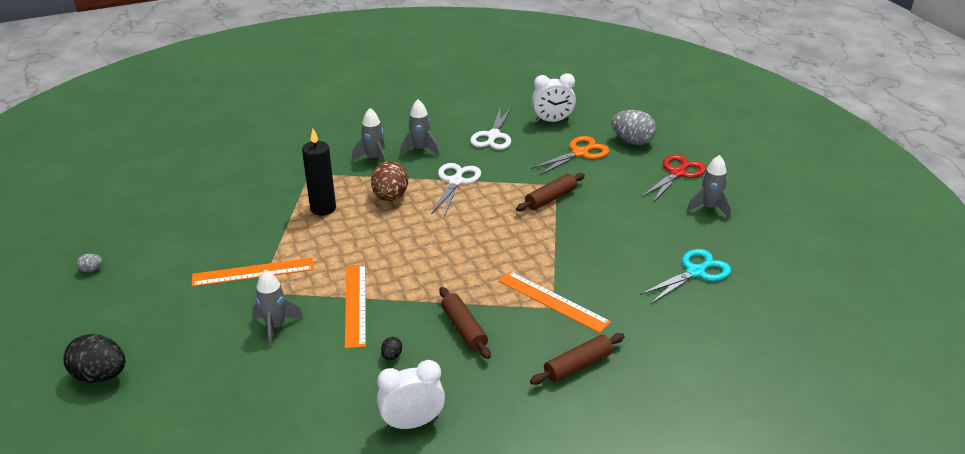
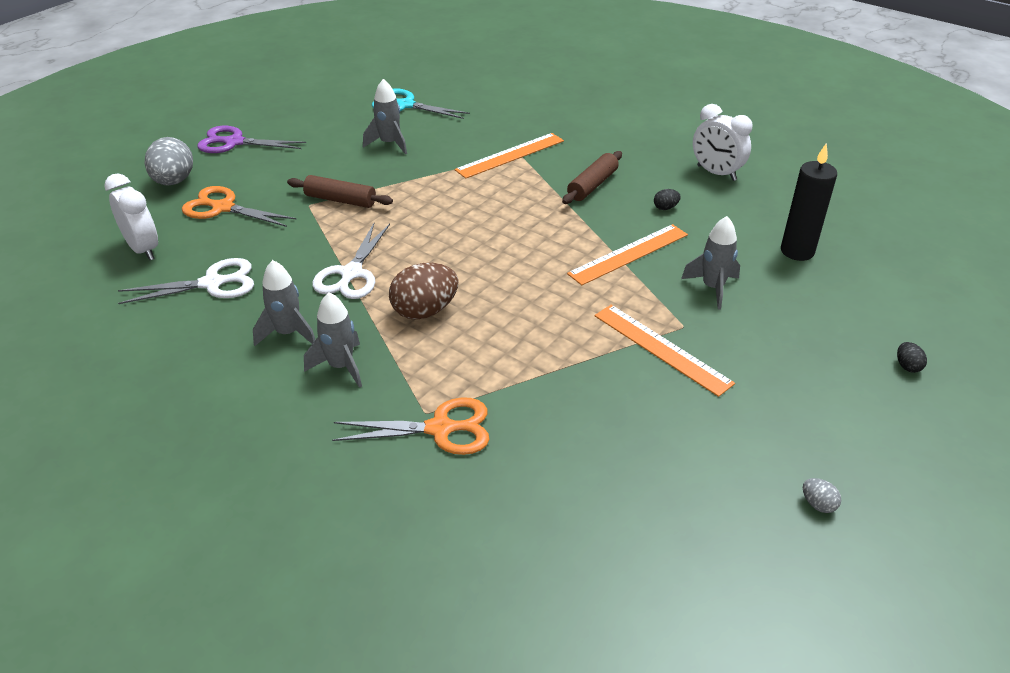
camera: 120 degrees left, 5 degrees up
black egg [63,334,126,383] -> black egg [897,342,927,373], size x0.45
black candle [302,129,336,216] -> black candle moved to [781,143,837,261]
white scissors [431,163,481,217] -> white scissors turned 60 degrees counterclockwise [312,223,390,299]
orange ruler [499,271,611,333] -> orange ruler turned 45 degrees clockwise [454,133,564,179]
brown rolling pin [530,333,625,385] -> none
red scissors [642,155,706,202] -> purple scissors [197,126,306,153]
grey rocket [687,155,731,219] -> grey rocket moved to [363,79,407,154]
none -> orange scissors [332,397,490,455]

